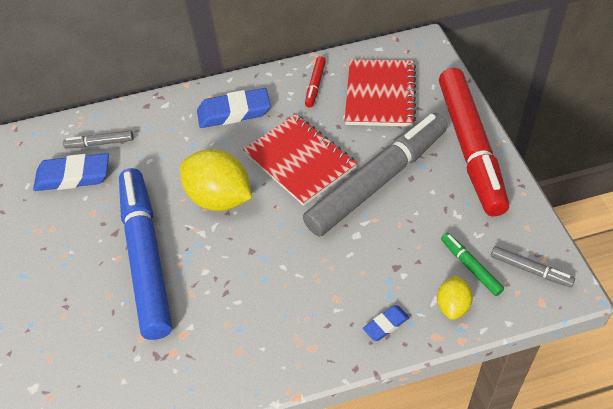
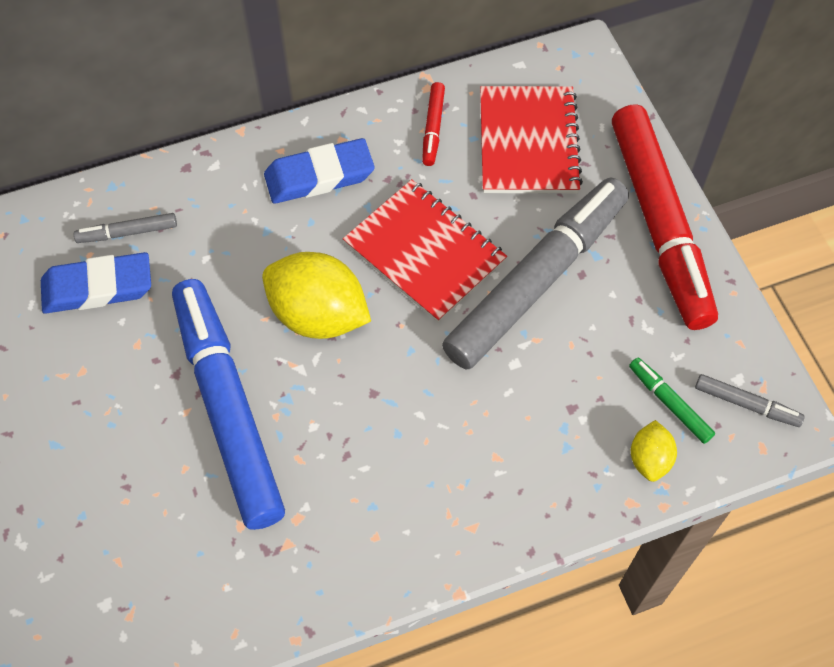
camera: 10 degrees left, 10 degrees up
blue eraser [363,305,409,341] -> none

